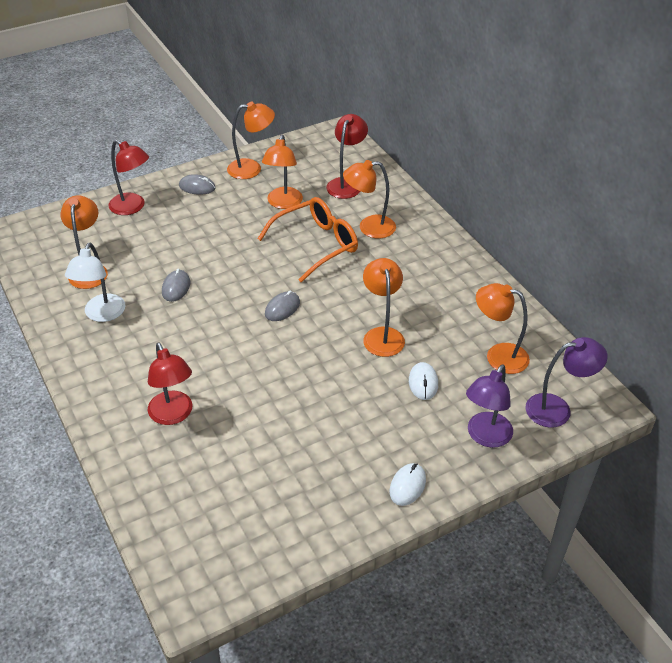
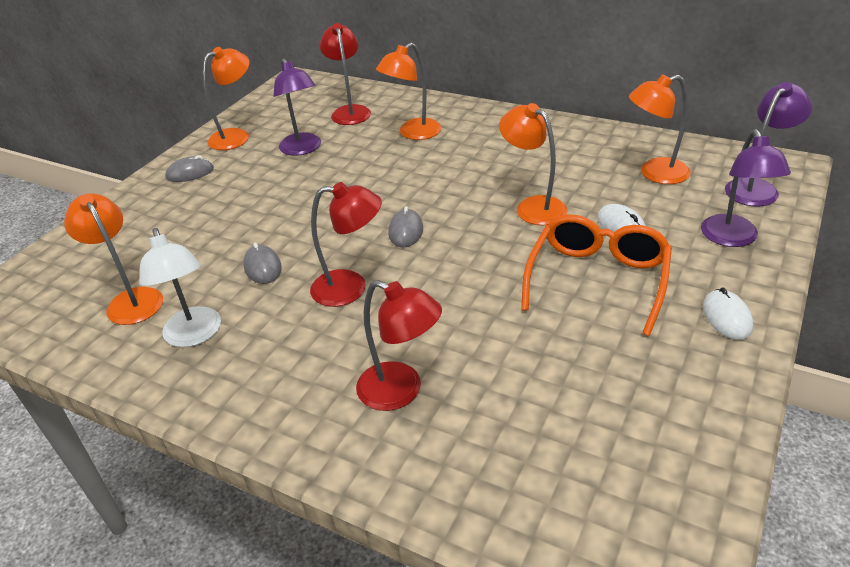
camera: 30 degrees left, 5 degrees down
red lamp [108,140,149,215] -> red lamp moved to [310,182,382,307]
orange glasses [258,197,358,282] -> orange glasses moved to [521,214,672,336]
orange lamp [262,135,303,209] -> purple lamp [274,58,321,156]

